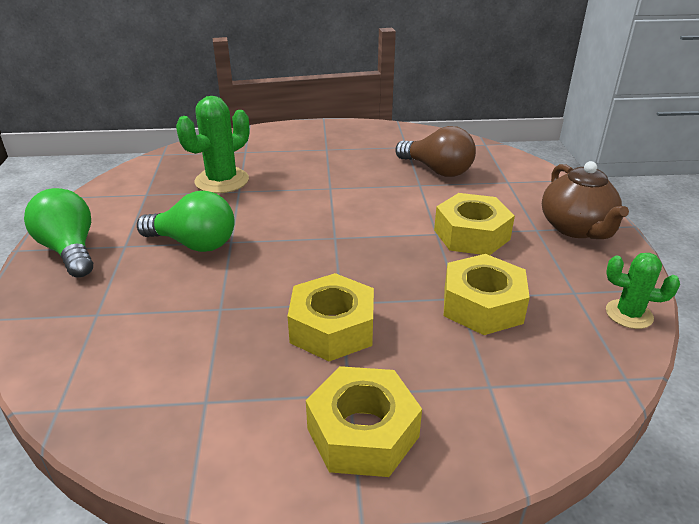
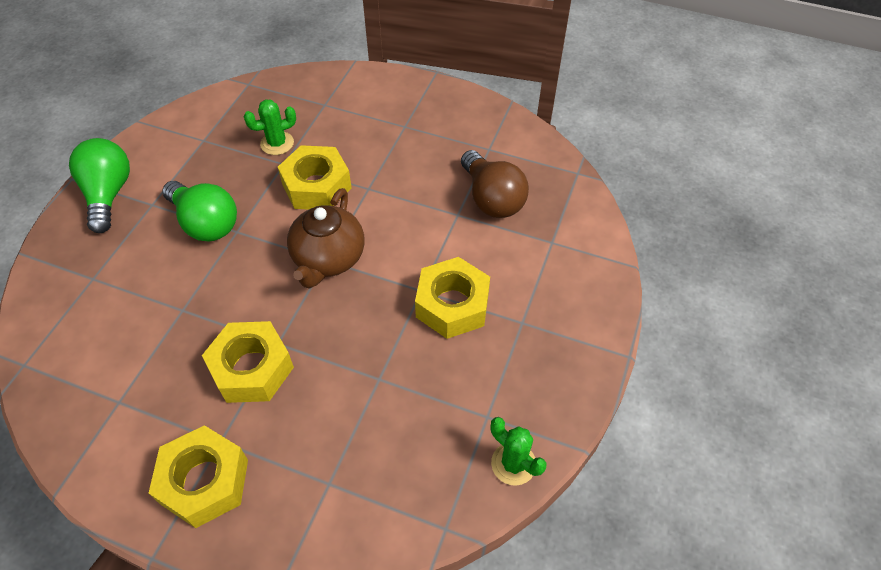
camera: 25 degrees right, 20 degrees up
green cactus [176,96,249,193] -> green cactus [244,100,296,155], size x0.61
yellow nut [444,254,530,335] -> yellow nut moved to [278,145,352,210]
brown teapot [542,161,629,239] -> brown teapot moved to [287,188,365,289]

